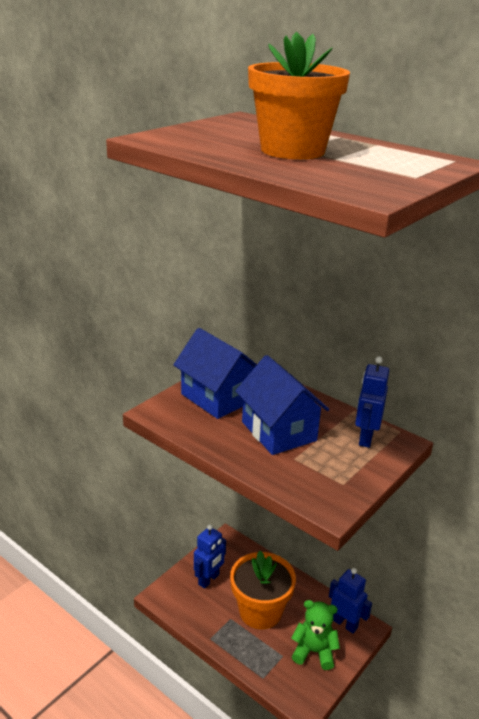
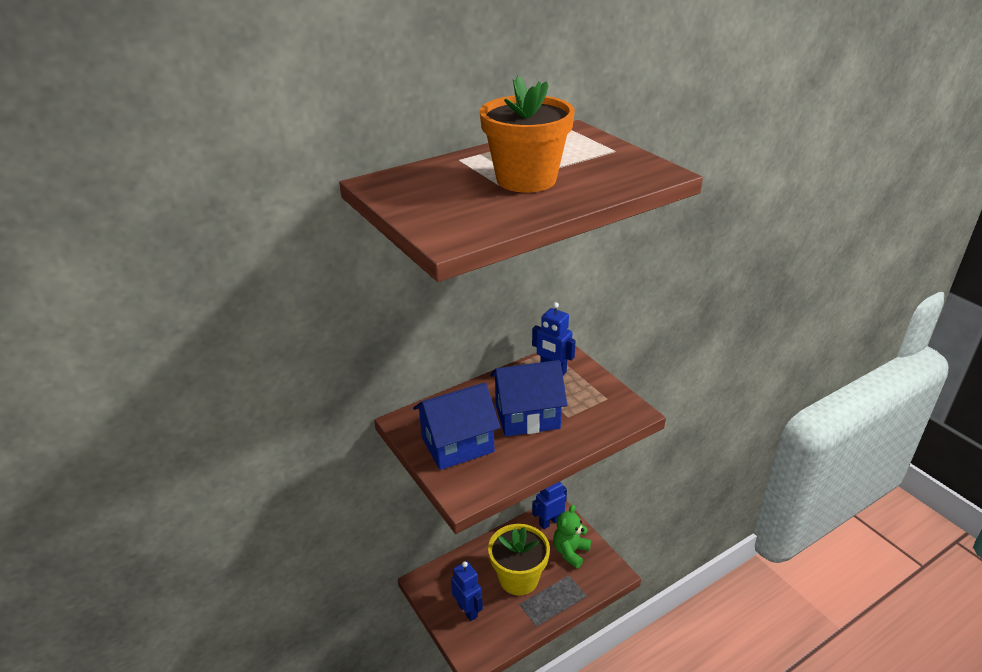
camera: 70 degrees left, 5 degrees up
orange flower pot [230,551,296,629] -> yellow flower pot [488,524,550,596]

